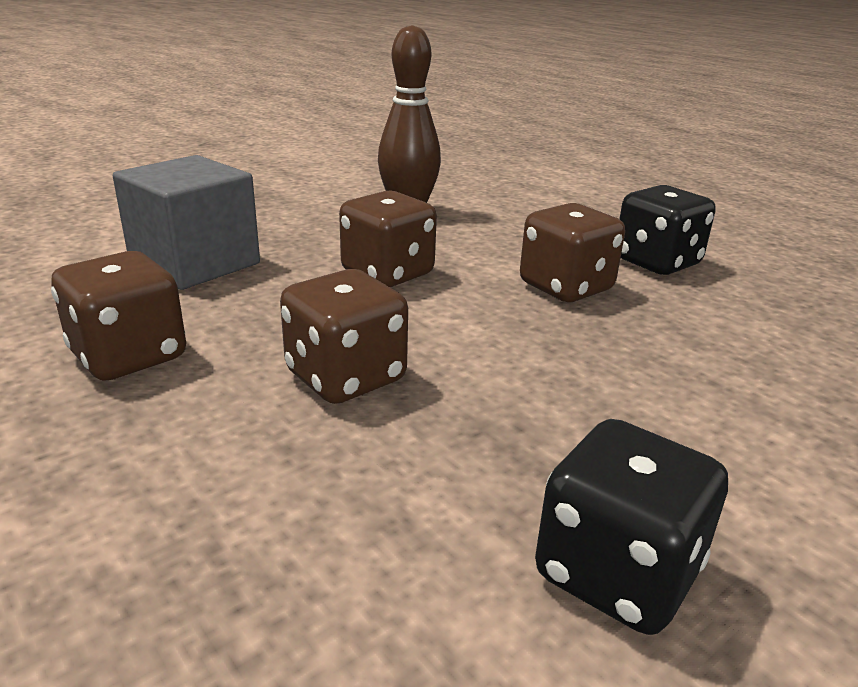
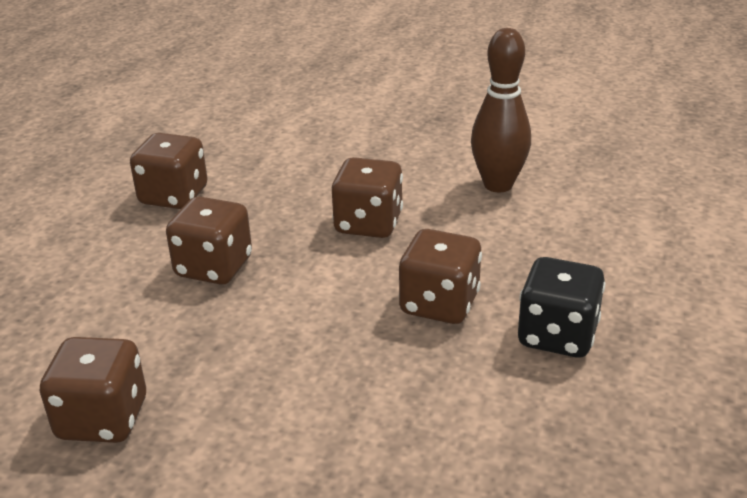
camera: 60 degrees right, 5 degrees up
grey cube [113,155,260,290] -> none
black dice [535,419,728,635] -> brown dice [40,337,146,443]

